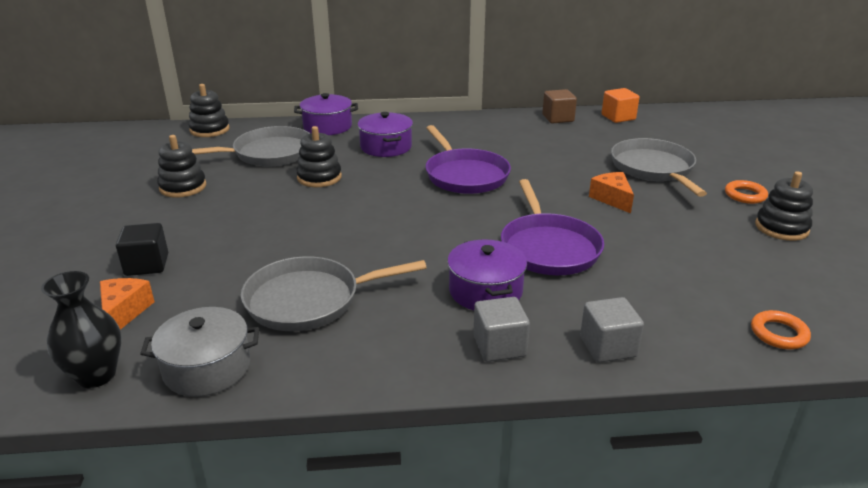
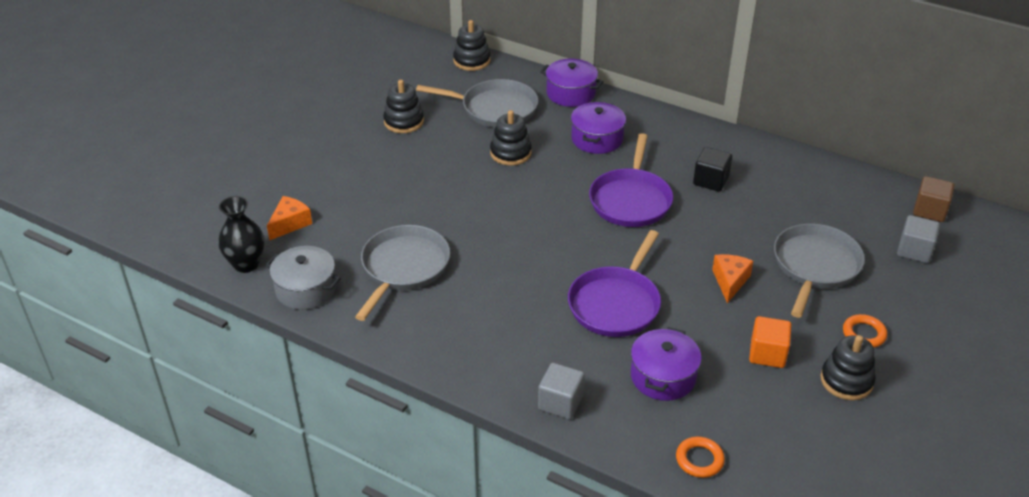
camera: 35 degrees right, 10 degrees up
black cube [116,223,168,276] -> black cube moved to [693,147,732,192]
grey pan [241,256,427,331] -> grey pan turned 90 degrees clockwise [355,225,450,321]
purple pot [447,239,527,310] -> purple pot moved to [631,327,702,401]
grey cube [473,297,530,362] -> grey cube moved to [897,215,940,263]
brown cube [542,89,577,123] -> brown cube moved to [913,176,955,222]
orange cube [602,88,640,123] -> orange cube moved to [749,316,791,368]

